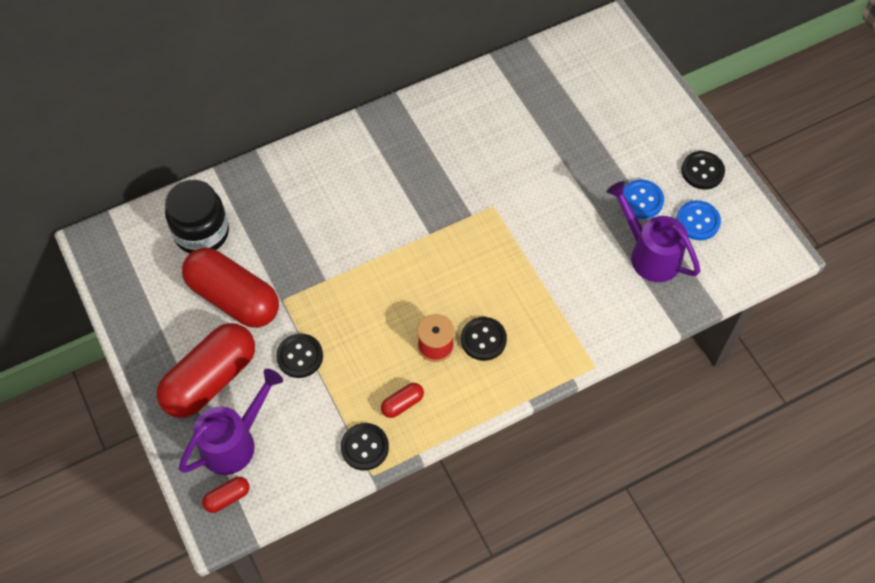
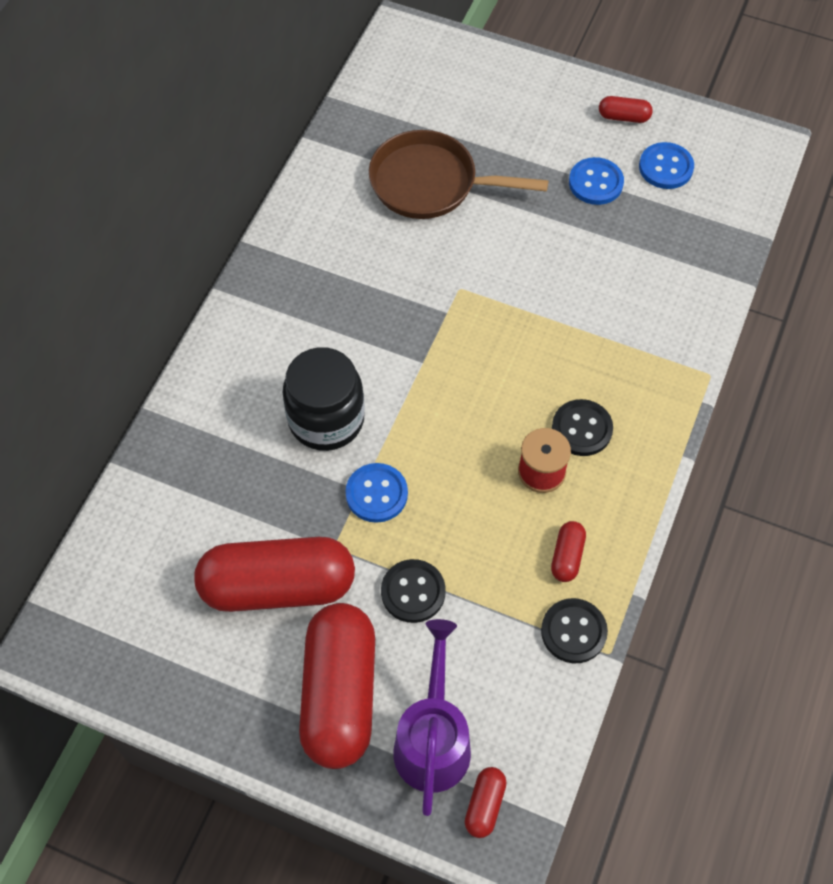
camera: 40 degrees left, 0 degrees up
black jar [165,180,229,254] -> black jar moved to [282,347,365,451]
purple watering can [606,181,700,282] -> none
black button [681,151,725,189] -> red capsule [599,96,653,123]
none -> blue button [345,463,408,523]
none -> brown pan [369,130,548,219]

